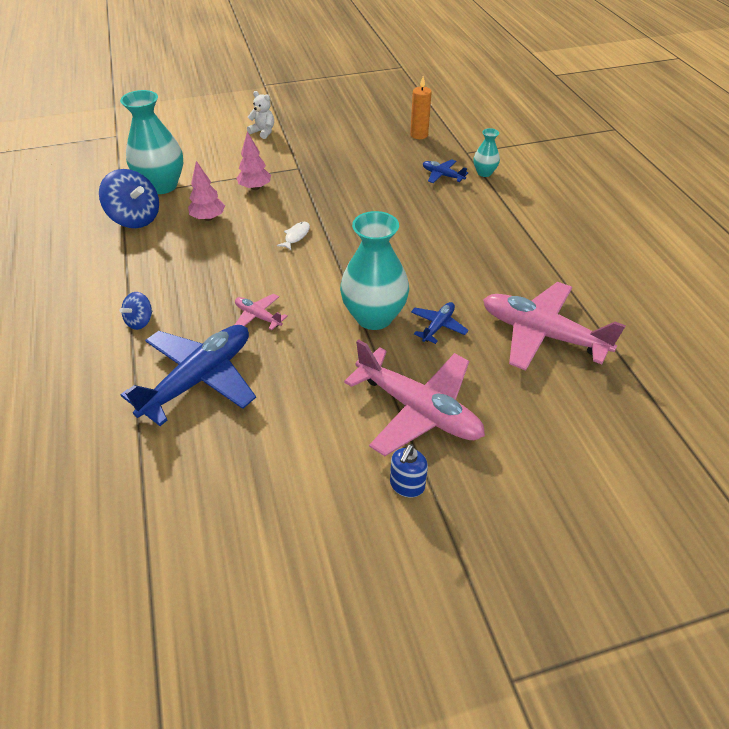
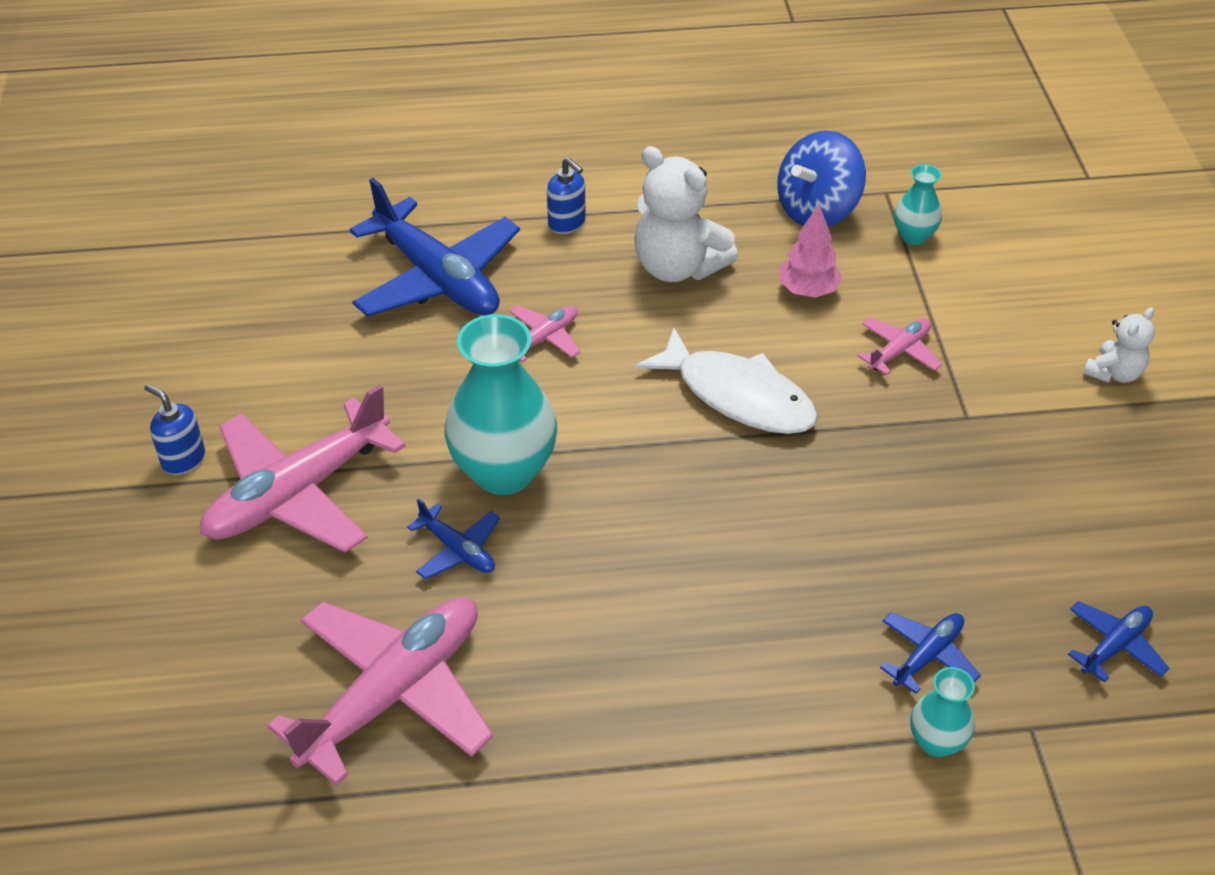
camera: 100 degrees right, 0 degrees up
blue spinning top [119,292,152,330] -> blue soap dispenser [547,157,586,234]
turquoise vase [120,90,183,194] -> turquoise vase [894,164,942,245], size x0.49
pink tree [237,132,271,190] -> pink plane [858,317,942,375]
white fish [277,222,310,250] -> white fish [635,328,818,434], size x2.31
orange candle [410,76,432,139] -> blue plane [1068,601,1170,682]
none -> white teddy bear [634,146,738,282]

